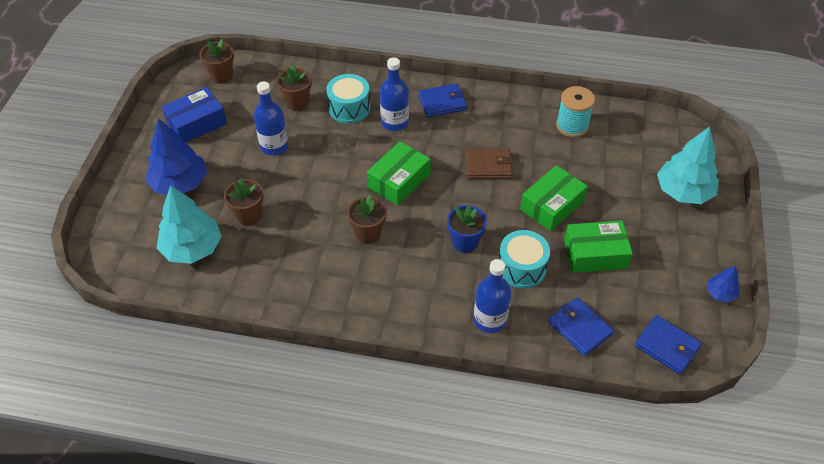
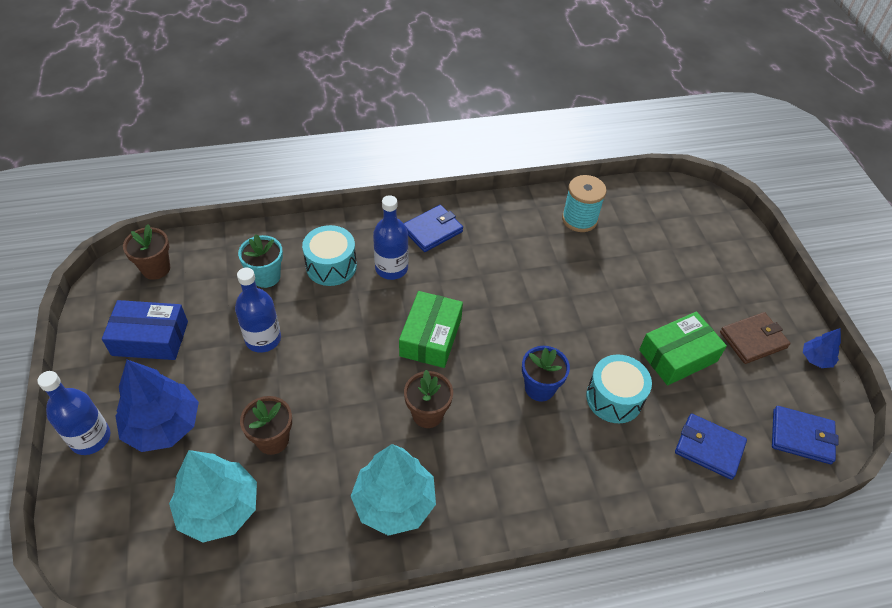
camera: 25 degrees left, 0 degrees up
blue box [162,87,227,143] -> blue box turned 60 degrees clockwise [102,300,188,360]
brown flower pot [277,65,312,111] -> turquoise flower pot [238,234,283,288]
brown wallet [466,148,513,179] -> brown wallet moved to [720,312,791,364]
blue bottle [474,259,511,333] -> blue bottle moved to [37,371,111,455]
green box [520,165,588,231] -> none
turquoise tree [657,127,719,204] -> turquoise tree moved to [351,444,436,536]

